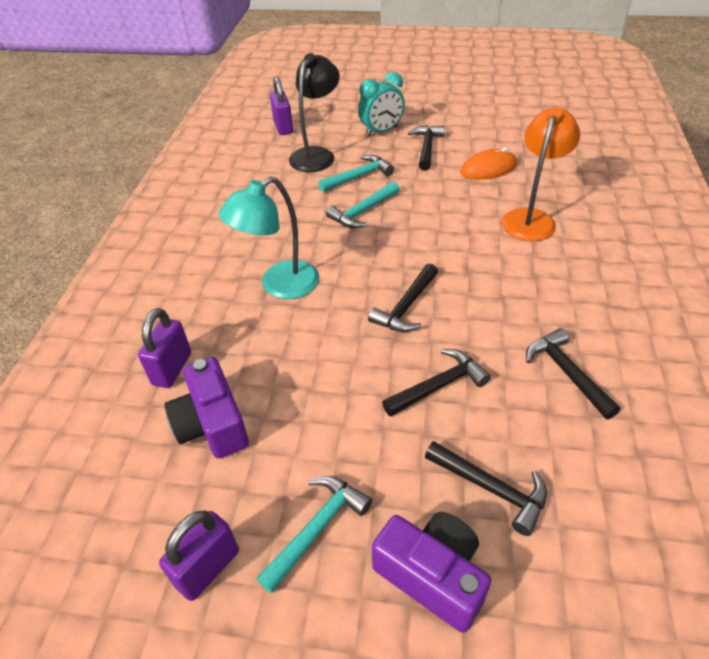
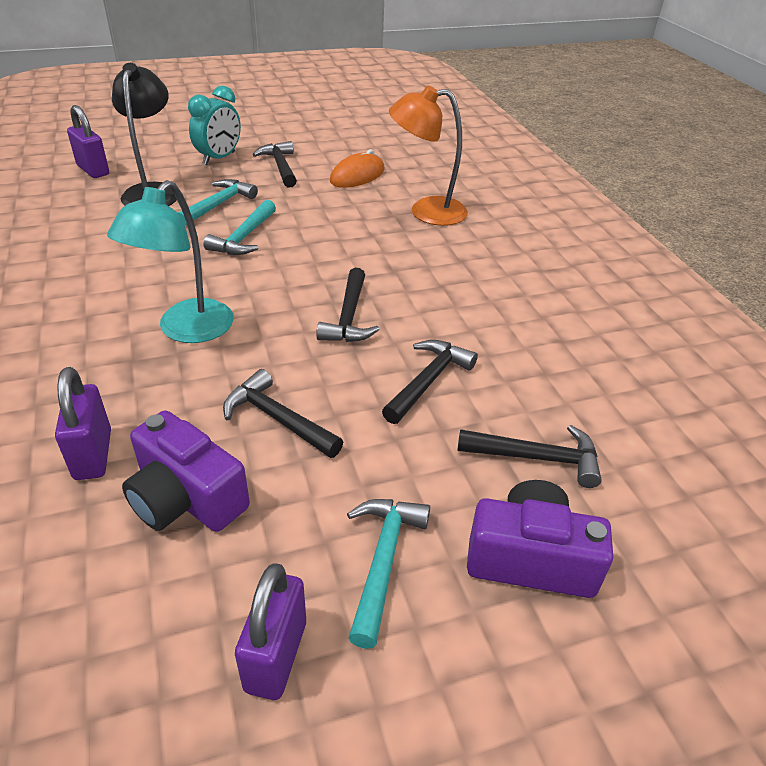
camera: 30 degrees left, 5 degrees down
orange lamp [502,107,580,241] -> orange lamp turned 90 degrees counterclockwise [389,85,468,226]
black hammer [526,328,621,419] -> black hammer moved to [223,369,343,458]

